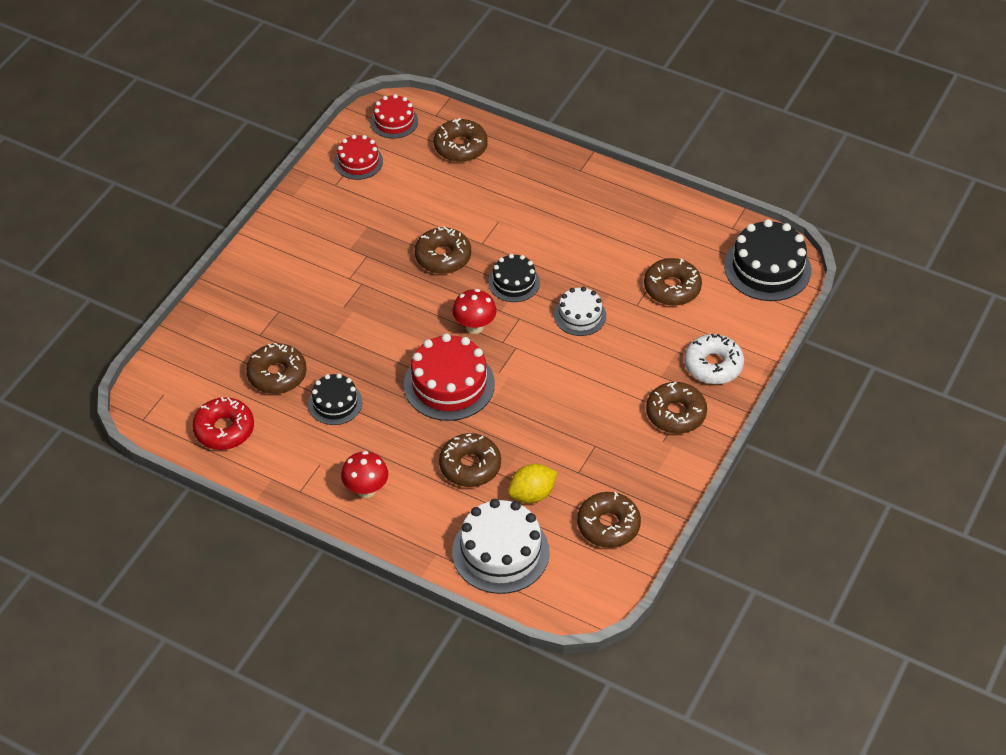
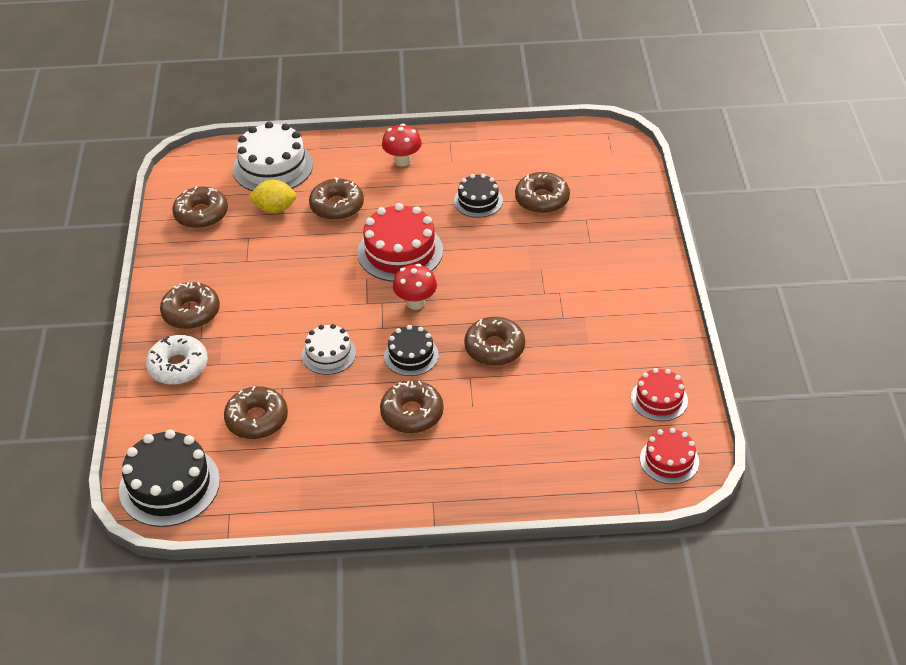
camera: 150 degrees right, 5 degrees down
red donut [192,397,254,450] -> none
brown donut [434,118,488,162] -> brown donut moved to [380,381,444,433]
yellow lemon [508,464,557,503] -> yellow lemon turned 60 degrees clockwise [248,180,297,213]

